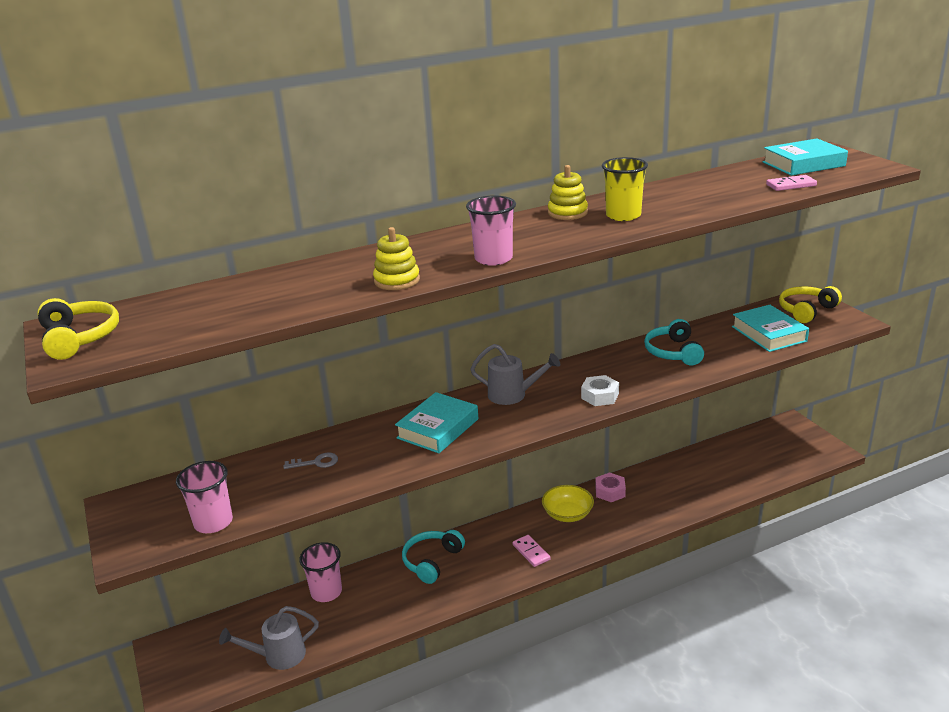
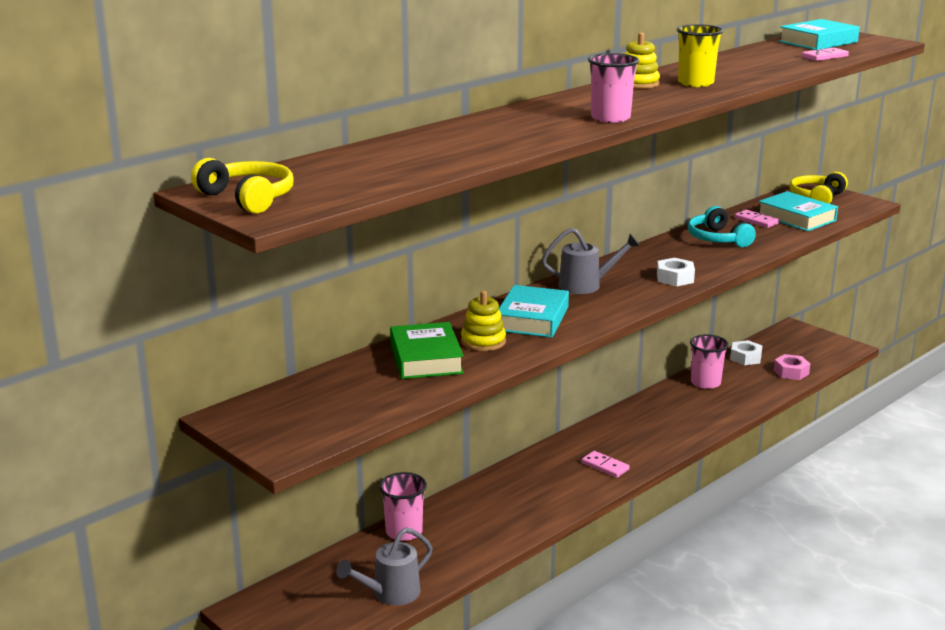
camera: 20 degrees left, 5 degrees down
pink cup [176,461,233,533] -> pink cup moved to [690,334,729,389]
grey key [283,453,338,469] -> green book [390,322,464,379]
yellow stacking toy [373,227,420,290] -> yellow stacking toy moved to [461,291,506,351]
turquoise headphones [402,530,465,584] -> none
yellow bowl [542,485,594,522] -> none
pink nut [595,472,626,502] -> pink nut moved to [774,354,810,380]
none -> white nut [730,340,762,365]
none -> pink domino [735,210,780,228]

